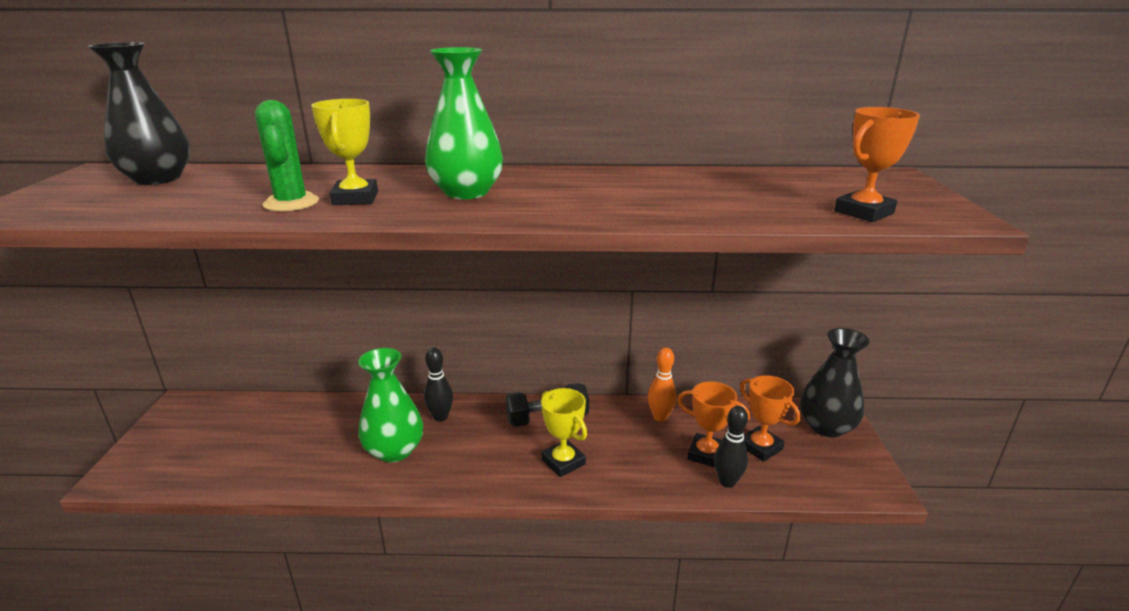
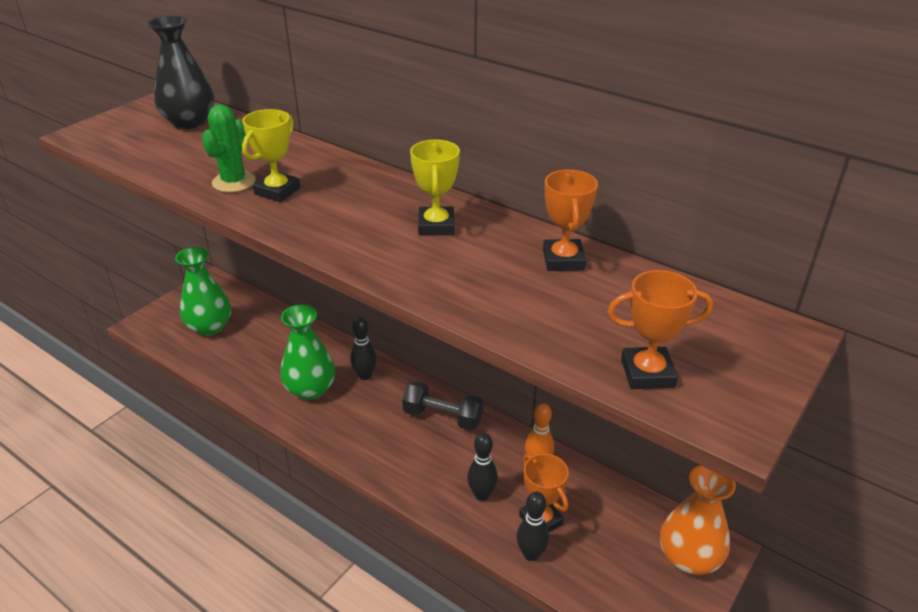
camera: 35 degrees right, 10 degrees up
green vase [425,47,503,199] -> green vase moved to [175,247,231,336]
yellow trophy [541,388,587,477] -> yellow trophy moved to [410,139,460,236]
orange trophy [740,375,801,462] -> orange trophy moved to [543,170,598,271]
black vase [800,328,870,438] -> orange vase [660,465,736,575]
none -> black bowling pin [467,433,498,501]

